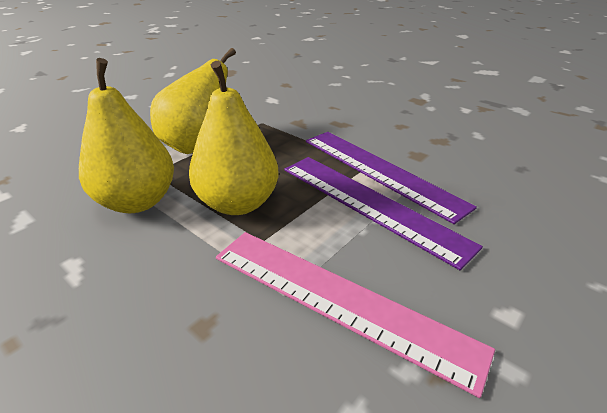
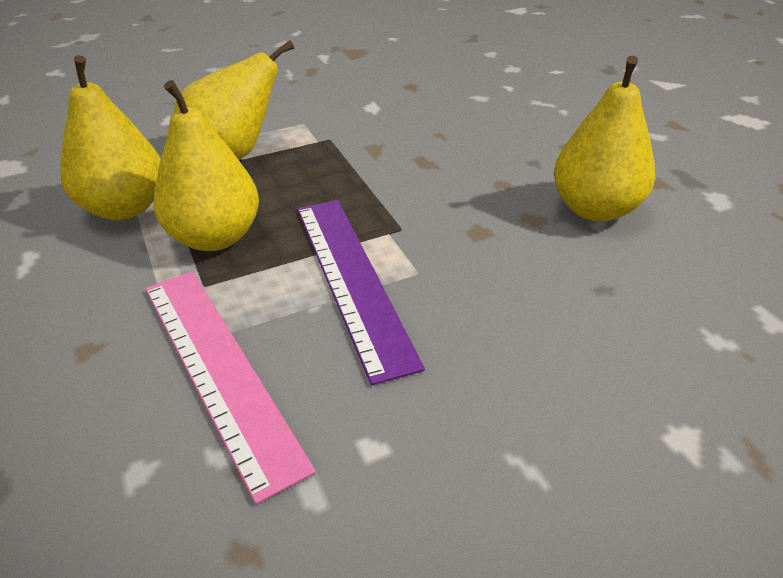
camera: 25 degrees right, 5 degrees up
purple ruler [306,132,477,224] -> none
none -> yellow pear [554,56,655,222]

